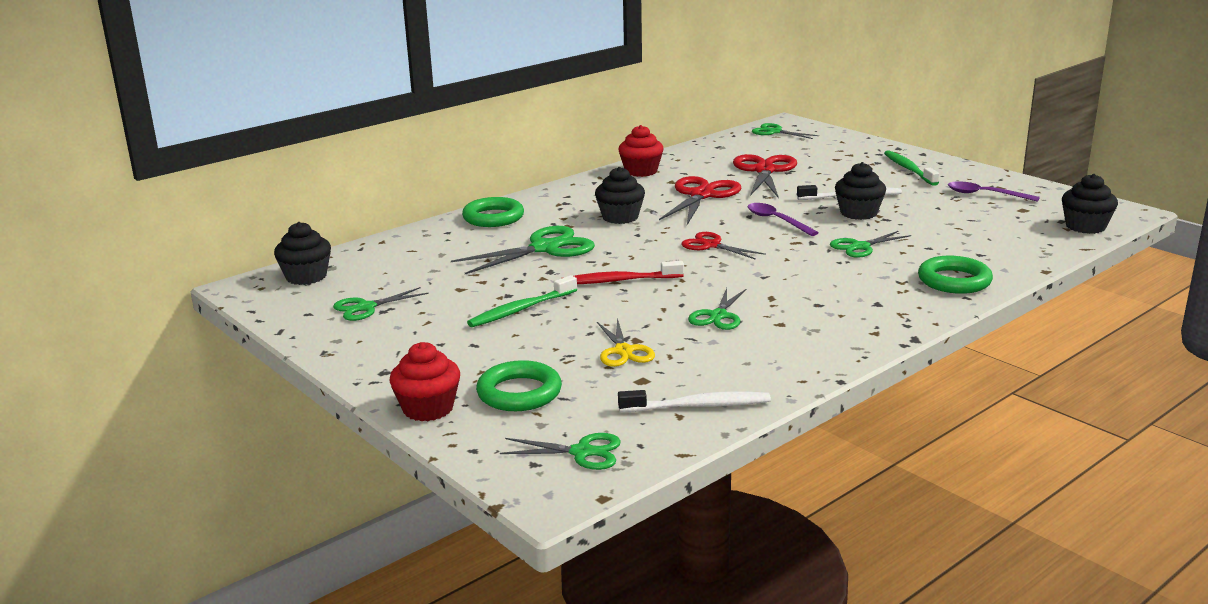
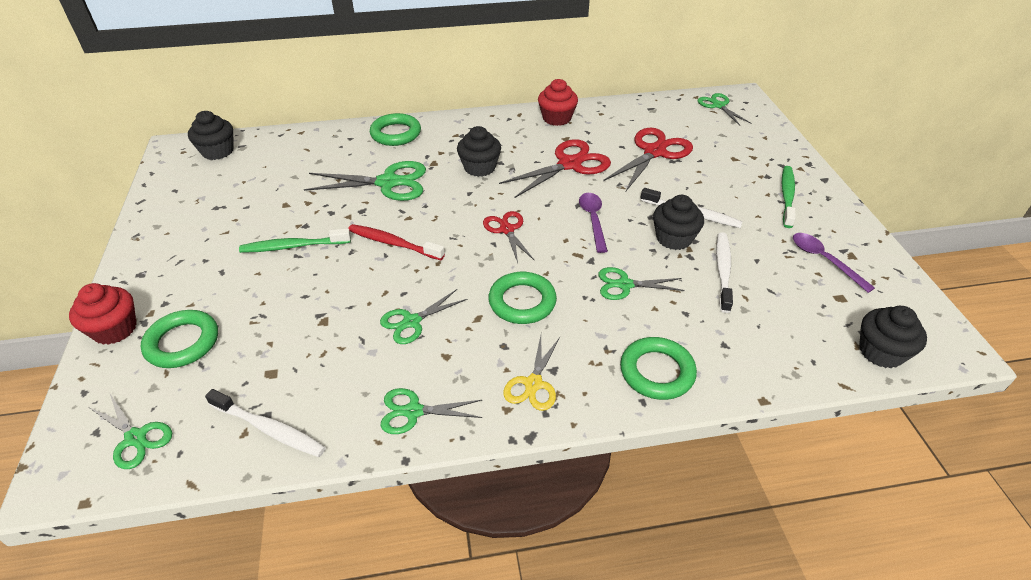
camera: 30 degrees right, 20 degrees up
green scissors [333,287,429,321] -> green scissors moved to [380,388,482,434]
yellow scissors [597,318,655,367] -> yellow scissors moved to [503,336,560,411]
none -> green ring [488,272,557,324]
none -> white toothbrush [716,232,733,313]

